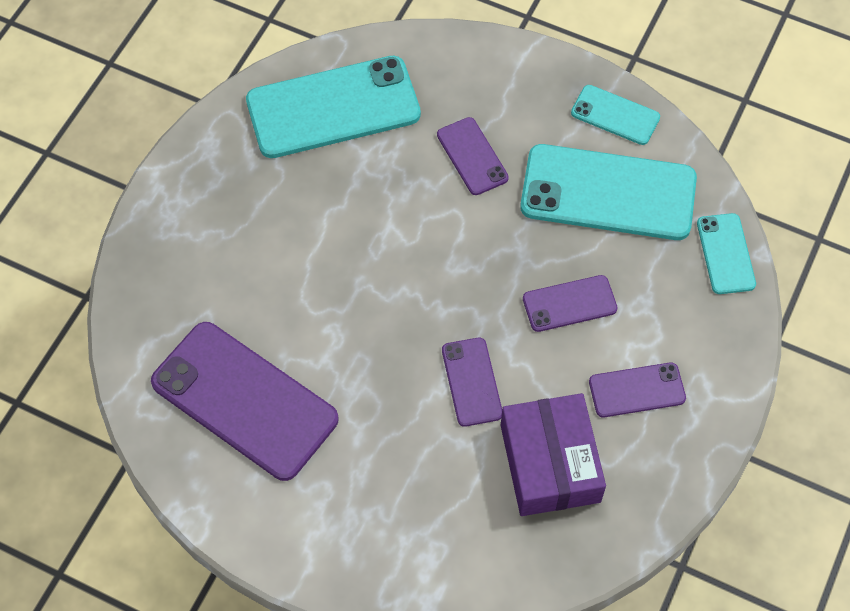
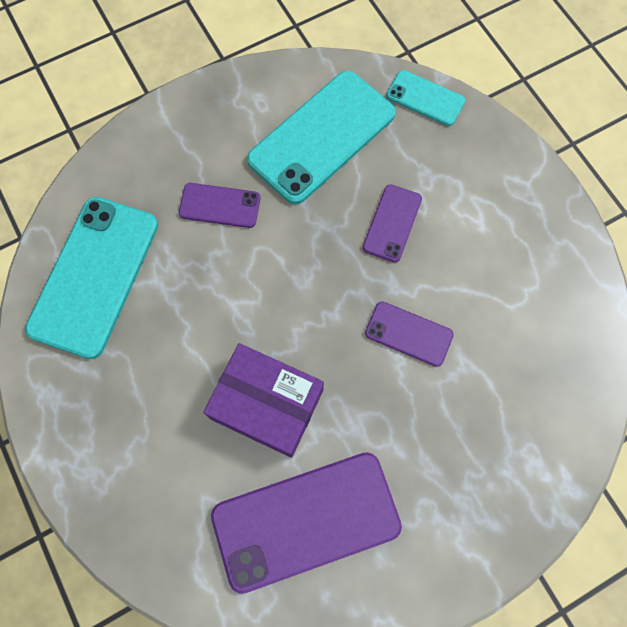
camera: 55 degrees left, 10 degrees up
purple box [500,393,606,516] -> purple box moved to [203,343,324,458]
turquoise phone [571,85,660,145] -> none
purple phone [589,362,686,417] -> none

